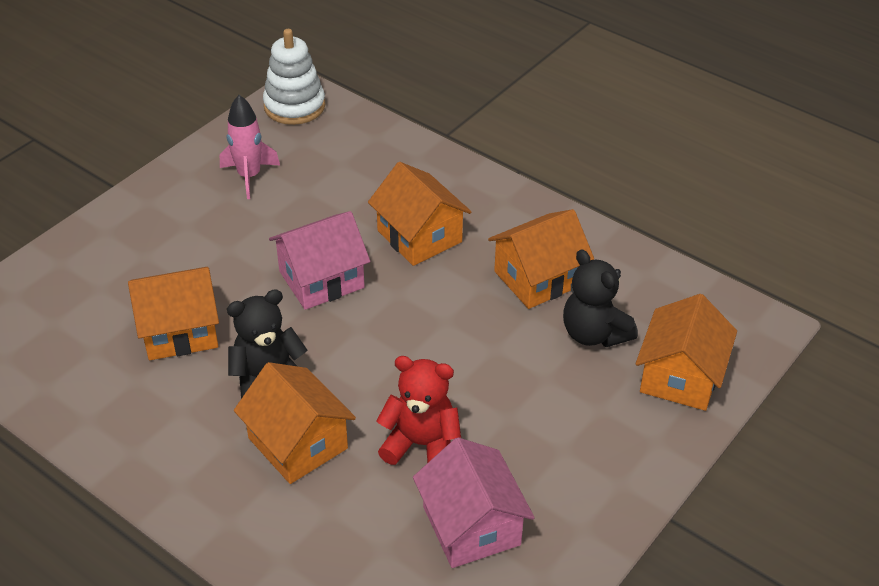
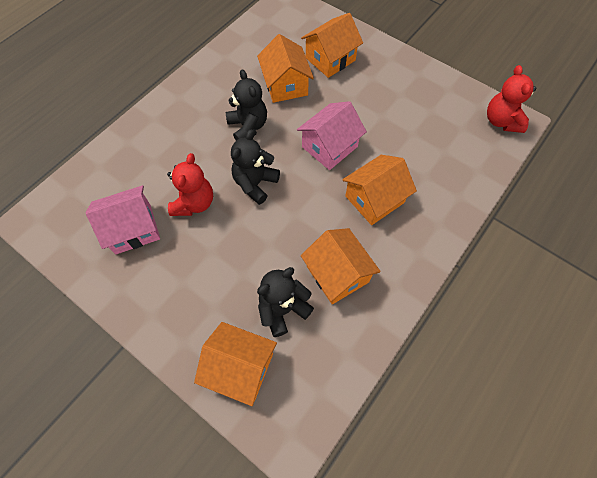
camera: 90 degrees right, 20 degrees up
pink rocket [220,95,280,199] -> none
orange house [234,362,356,484] -> orange house moved to [301,13,363,78]
white stacking toy [263,29,325,125] -> red teddy bear [487,65,537,133]
pink house [269,211,370,310] -> pink house turned 75 degrees clockwise [297,101,367,170]
none -> black teddy bear [231,129,280,205]

